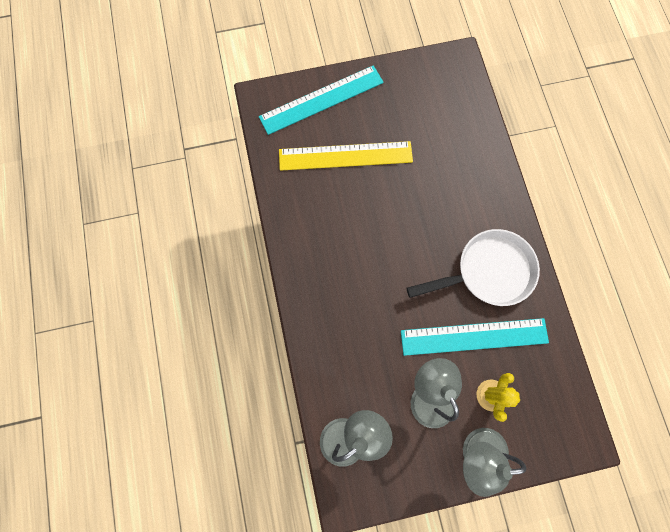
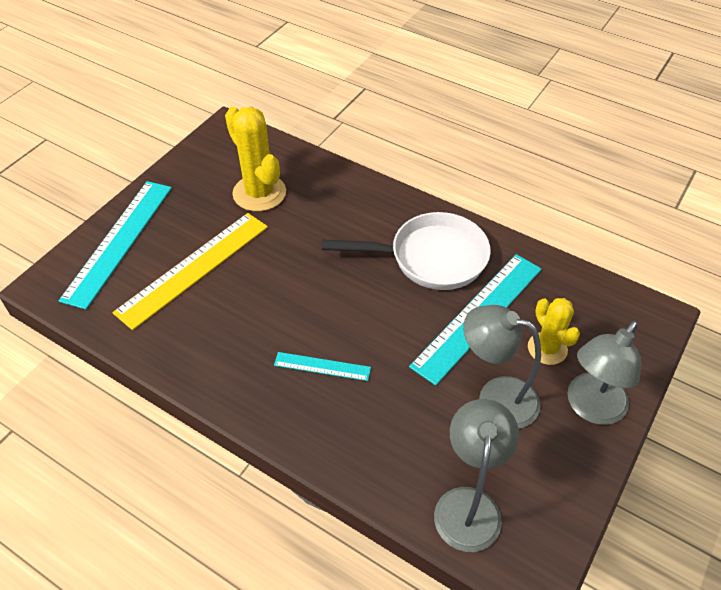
camera: 45 degrees left, 25 degrees down
white pan [407,229,540,306] -> white pan turned 60 degrees clockwise [322,212,491,290]
none -> yellow cactus [225,107,286,211]
none -> turquoise ruler [274,352,371,381]

